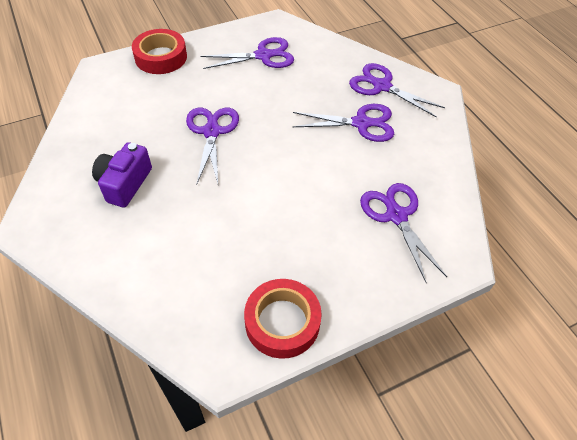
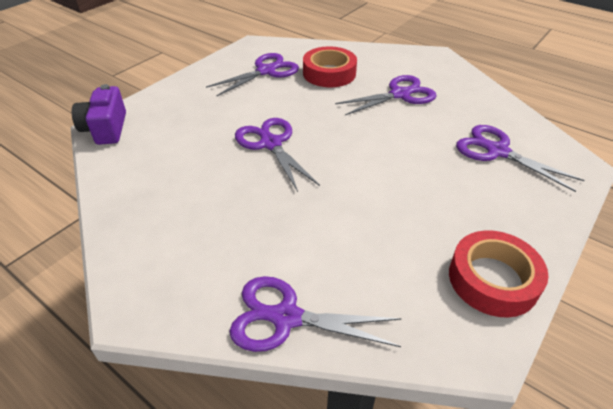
camera: 25 degrees left, 10 degrees down
purple camera [92,142,152,208] -> purple camera moved to [72,84,126,145]
red tape [132,29,187,74] -> red tape moved to [303,46,357,87]
purple scissors [349,63,445,118] -> purple scissors moved to [230,276,402,352]

